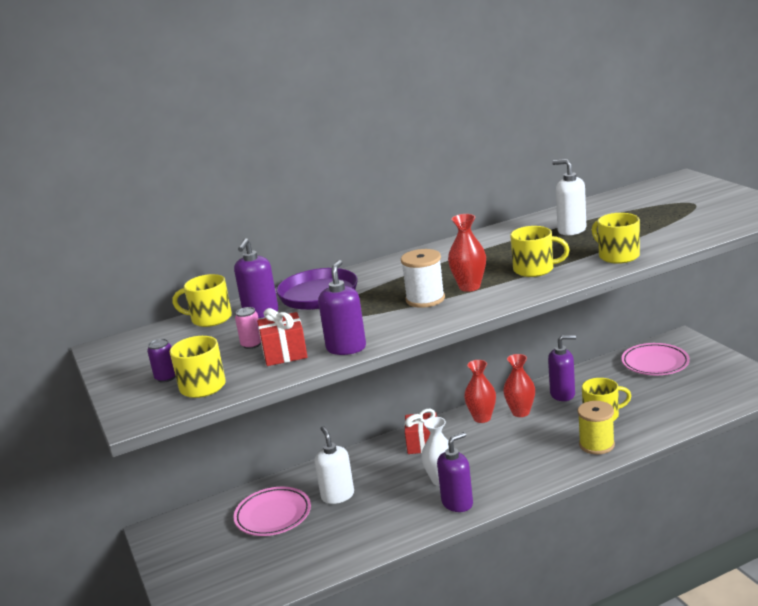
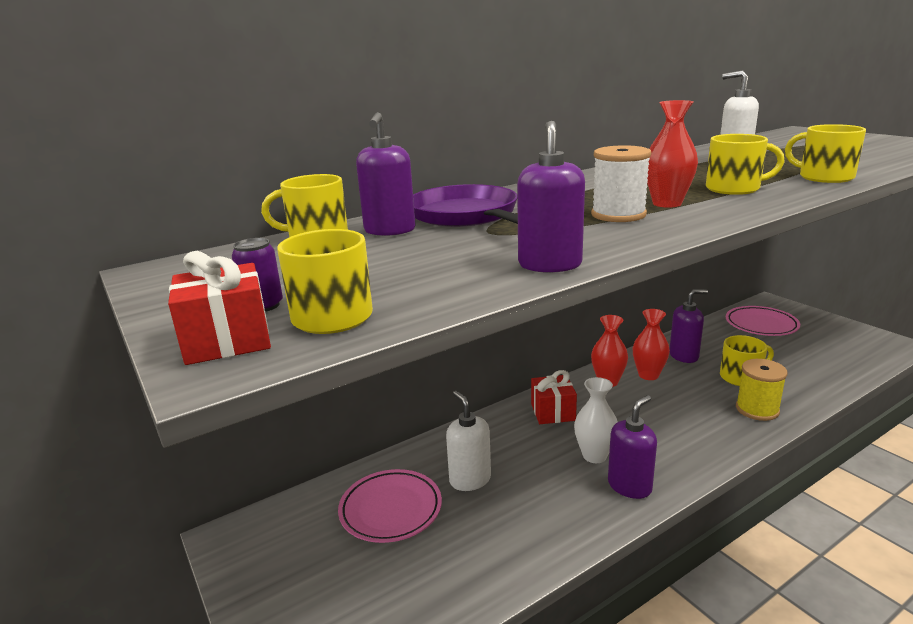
camera: 10 degrees left, 0 degrees up
pink can [235,307,261,349] -> none
red gift [257,308,308,366] -> red gift moved to [168,251,271,365]

